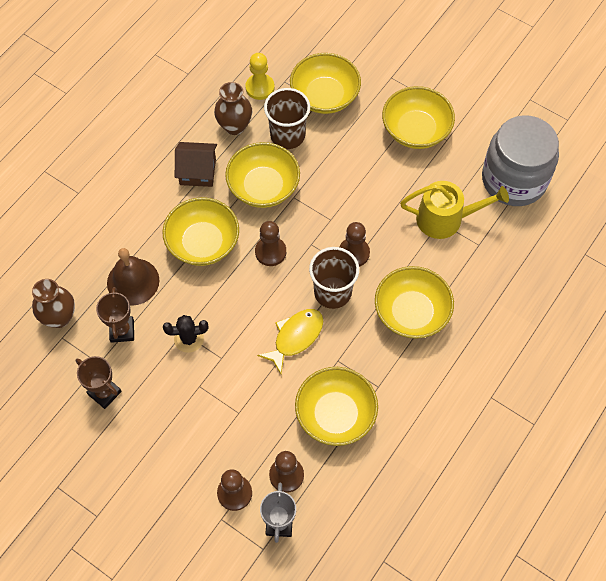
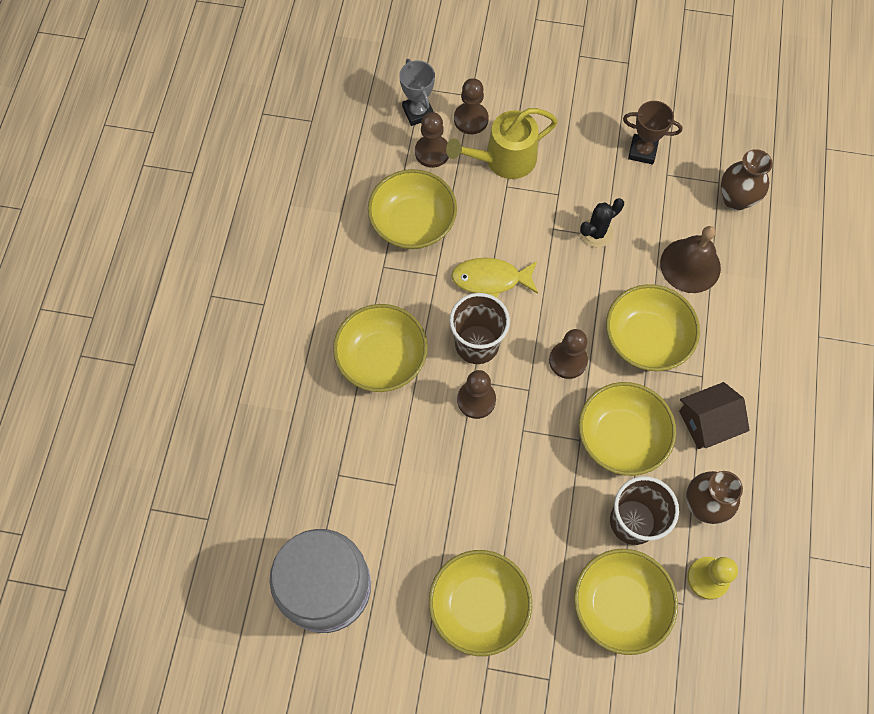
camera: 155 degrees right, 5 degrees up
brown trophy [96,287,134,343] -> none
yellow fish [257,309,323,374] -> yellow fish turned 75 degrees clockwise [451,258,538,298]
yellow watering can [400,181,509,239] -> yellow watering can moved to [446,108,558,179]

